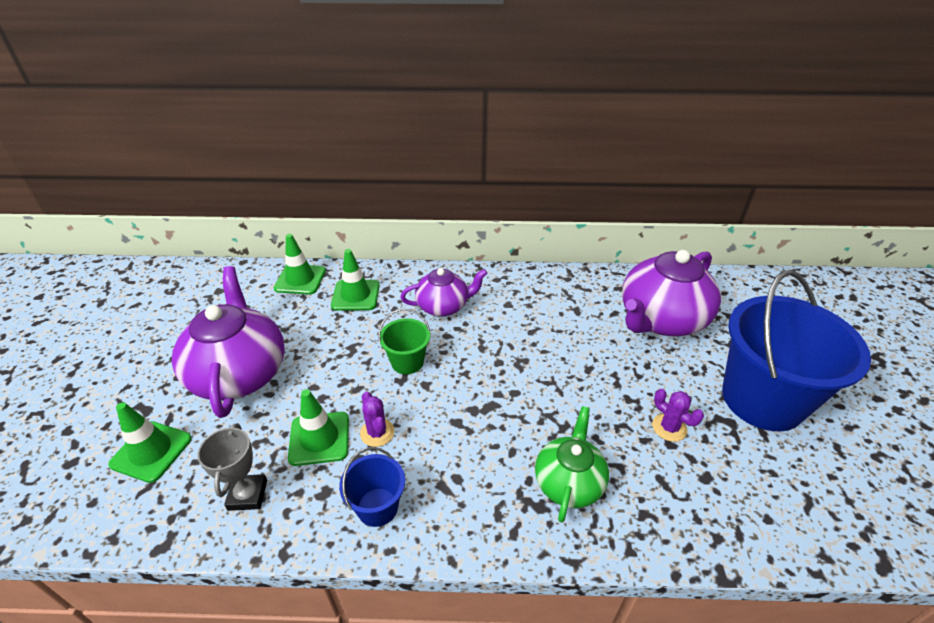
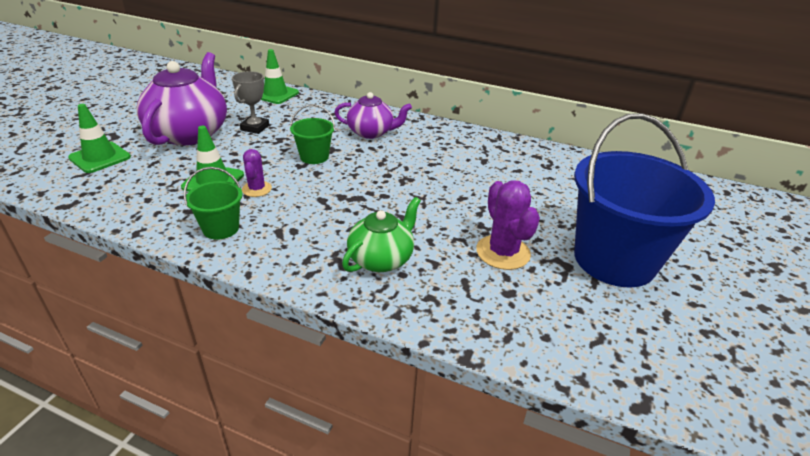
camera: 20 degrees right, 5 degrees down
grey trophy [197,423,267,511] -> grey trophy moved to [232,71,269,134]
green traffic cone [331,249,380,311] -> none
blue bucket [339,447,405,527] -> green bucket [184,167,243,240]
purple teapot [622,250,721,336] -> none
purple cactus [652,389,704,442] -> purple cactus [476,180,540,270], size x1.63

